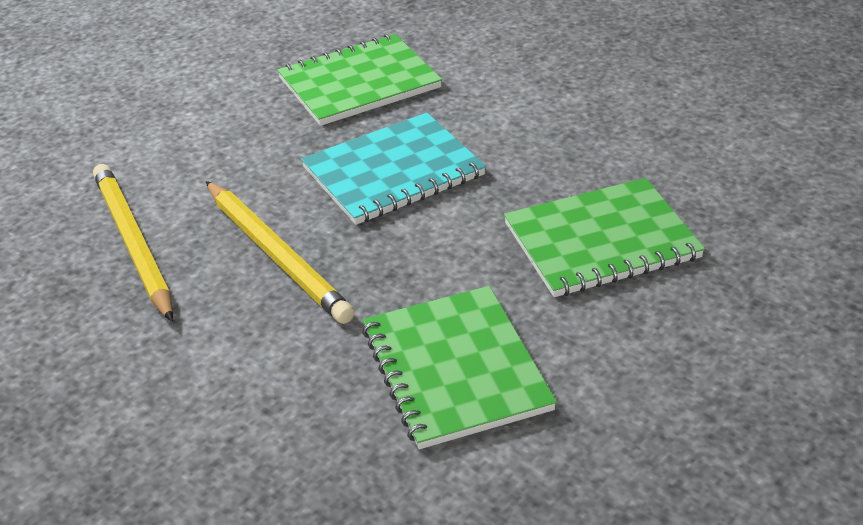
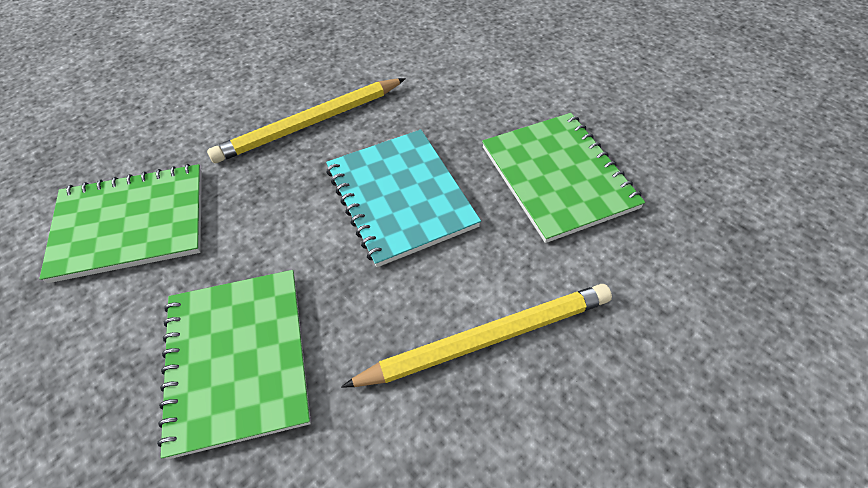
camera: 95 degrees right, 15 degrees up
yellow pencil [93,164,173,322] -> yellow pencil moved to [341,284,612,387]

